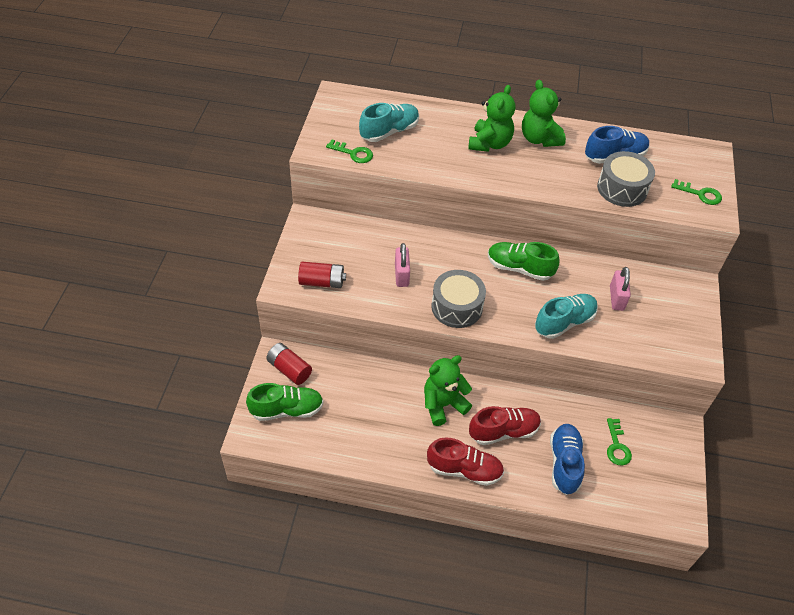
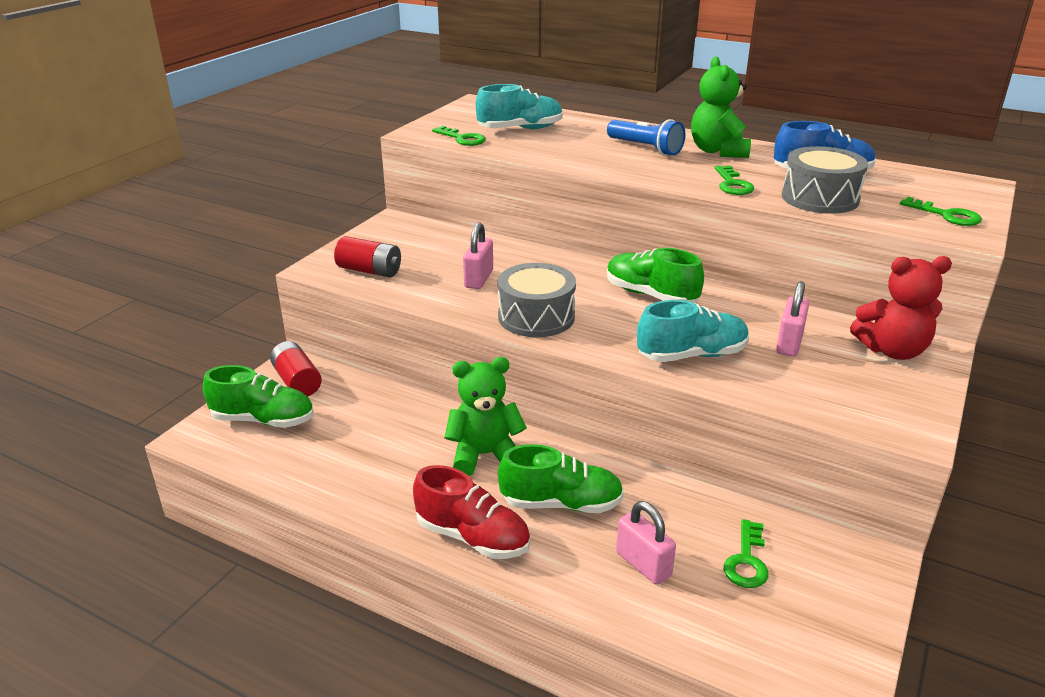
camera: 20 degrees right, 20 degrees down
green teddy bear [468,85,515,152] -> blue flashlight [607,119,685,156]
red shoe [469,406,541,445] -> green shoe [498,444,624,513]
blue shoe [550,424,585,495] -> pink padlock [616,501,676,585]
none -> green key [715,166,754,195]
none -> red teddy bear [850,256,952,360]

